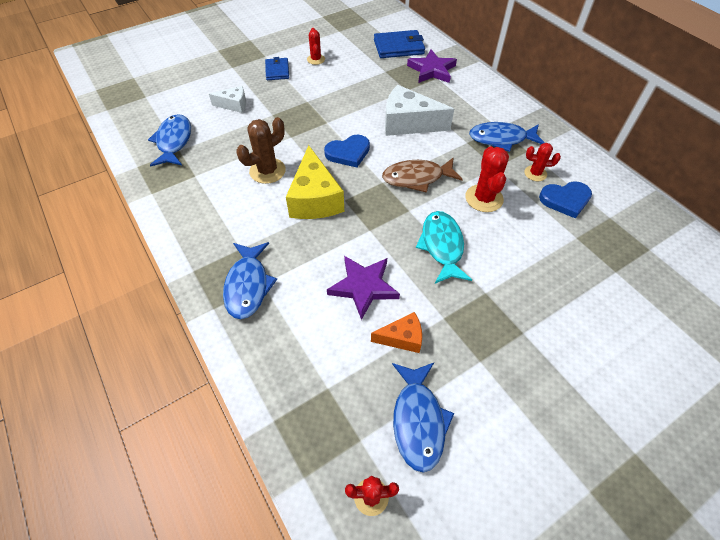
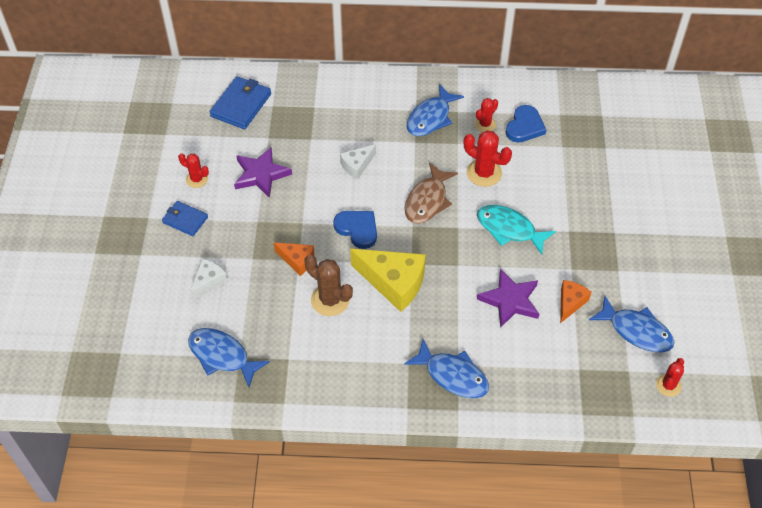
camera: 55 degrees left, 0 degrees up
brown cactus [236,117,286,184] -> brown cactus turned 45 degrees counterclockwise [304,255,353,316]
blue heart [324,134,370,167] -> blue heart turned 60 degrees counterclockwise [333,211,377,249]
white cheese [385,85,454,136] -> white cheese [340,144,376,179], size x0.55
purple star [407,49,457,83] -> purple star moved to [234,147,292,198]
none -> orange cheese [274,242,314,276]

